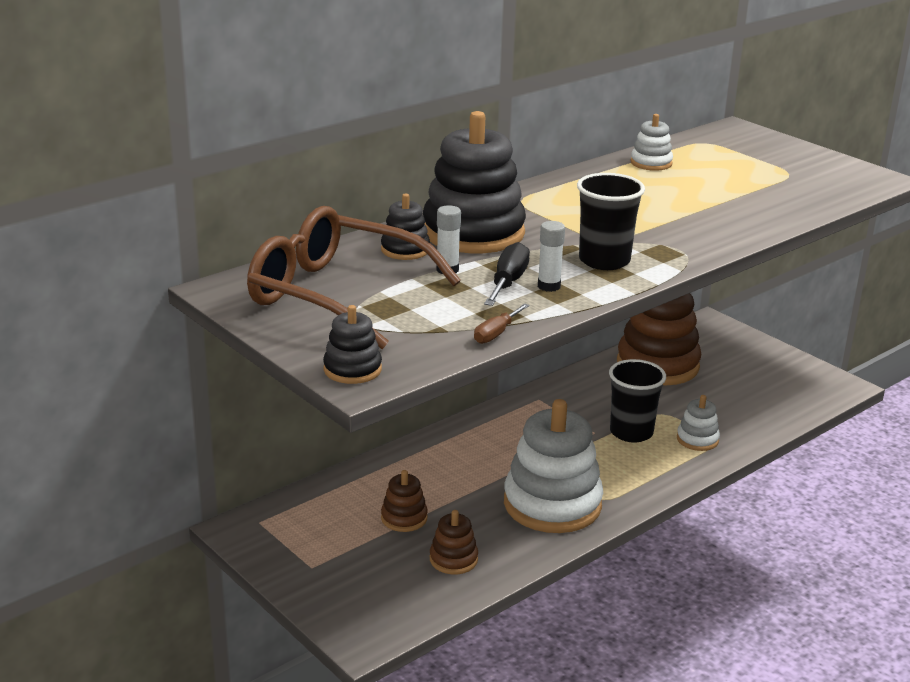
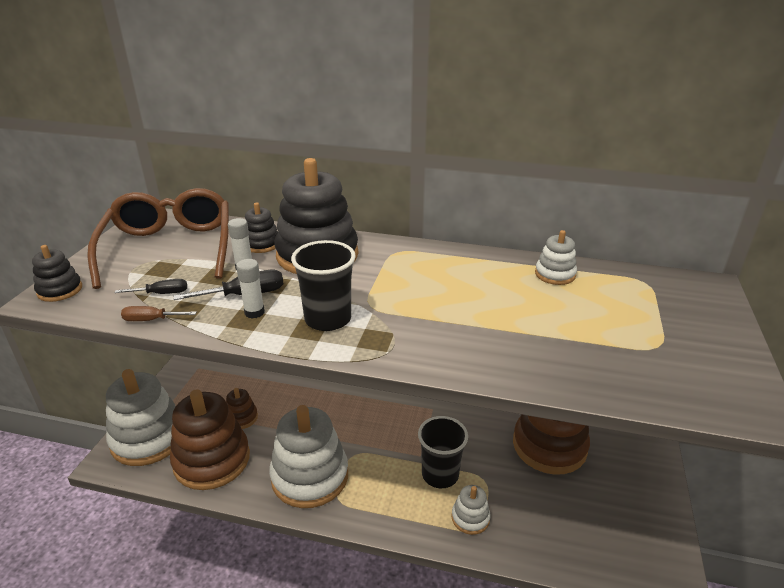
camera: 55 degrees right, 5 degrees up
brown stacking toy [430,510,478,574] -> brown stacking toy [170,389,250,490], size x2.16
none -> white stacking toy [106,369,176,466]
none -> black screwdriver [115,279,187,294]

